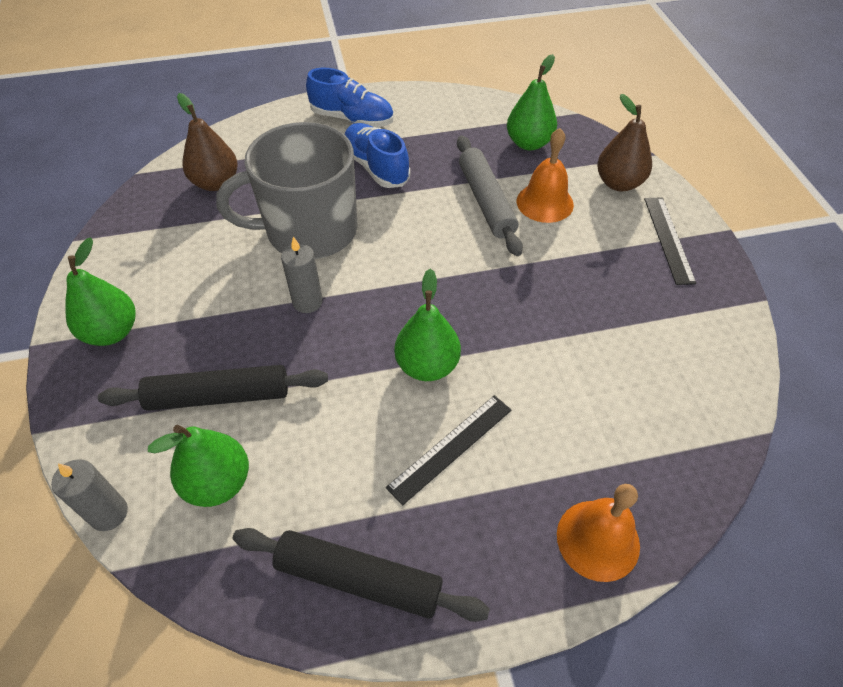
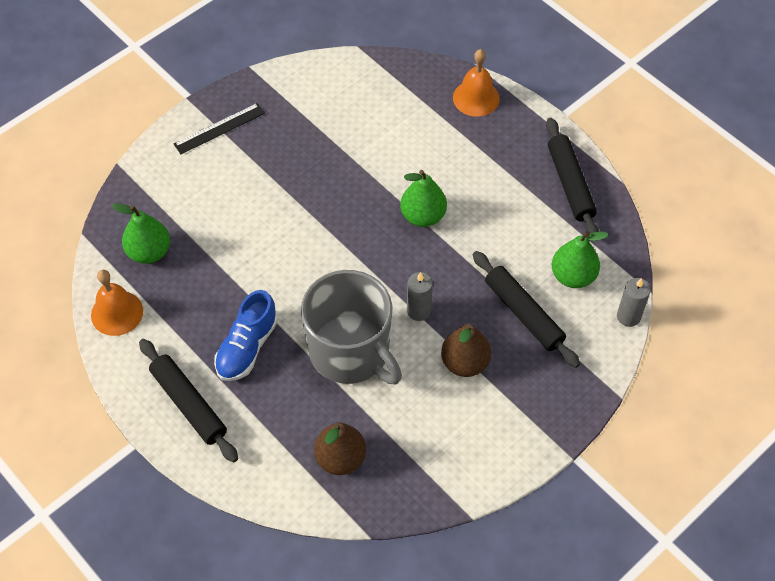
camera: 120 degrees left, 5 degrees up
green pear [66,238,136,346] -> none
blue shoe [306,68,394,128] -> black rolling pin [139,339,238,462]
black ruler [386,395,512,506] -> none
grey rolling pin [457,136,523,256] -> none
orange bell [517,128,574,223] -> orange bell moved to [91,270,143,336]
brown pear [597,94,652,191] -> brown pear moved to [441,324,491,377]

